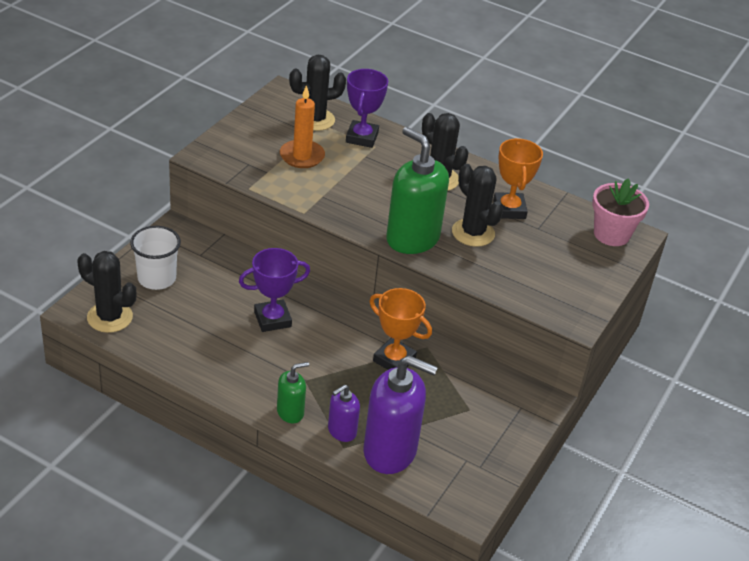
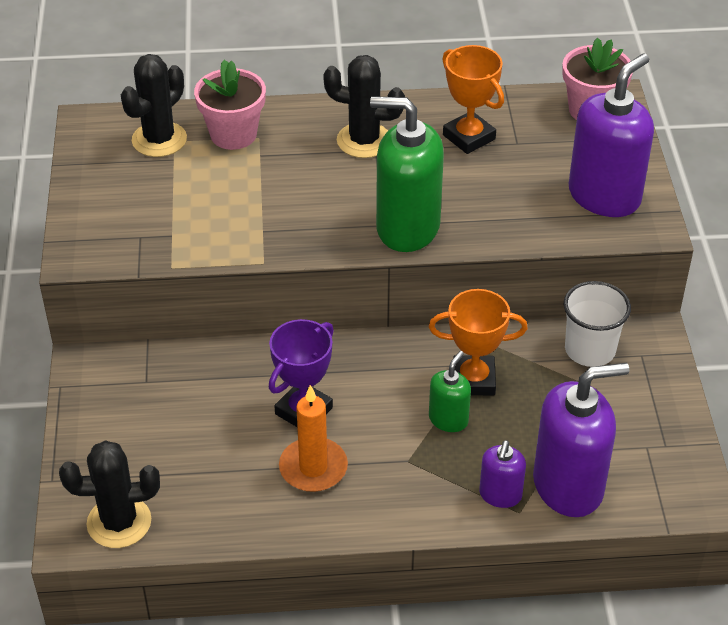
camera: 30 degrees left, 5 degrees up
white cup [130,226,181,290] -> white cup moved to [564,281,631,367]
green soap dispenser [277,362,309,423] -> green soap dispenser moved to [429,351,471,432]
orange candle [280,85,325,168] -> orange candle moved to [279,385,348,492]
purple trophy [346,69,388,148] -> pink flower pot [194,60,266,150]
black cactus [452,164,503,247] -> none
none -> purple soap dispenser [569,54,654,217]

